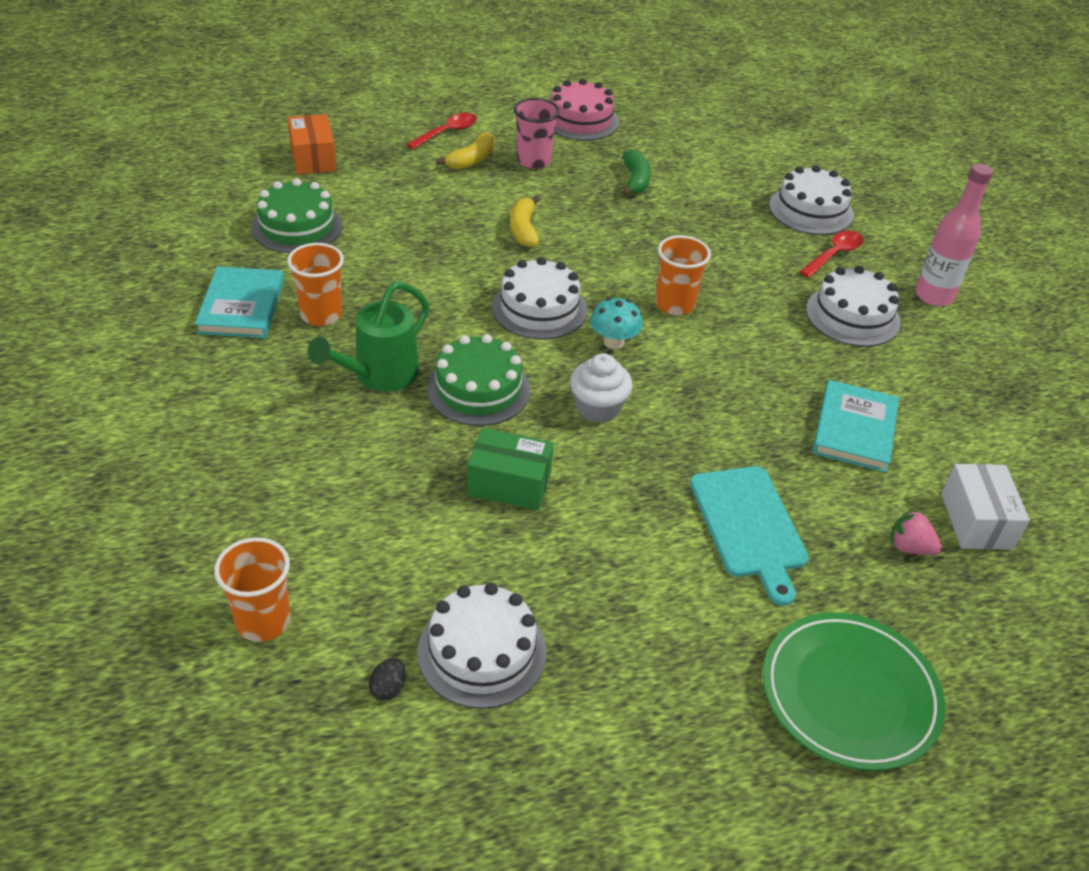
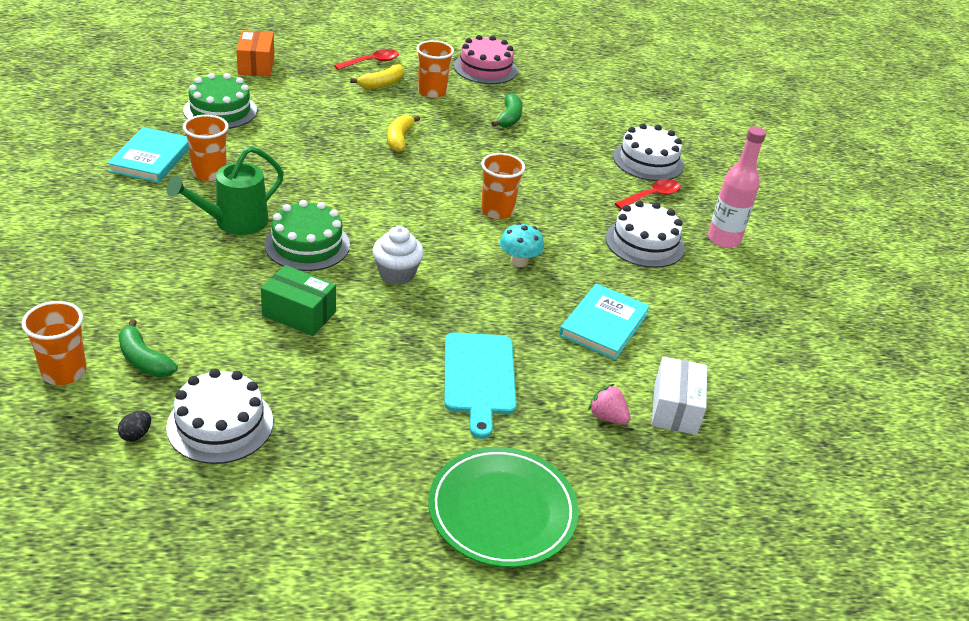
camera: 10 degrees right, 5 degrees down
white cake [492,257,587,340] -> none
pink cup [514,98,560,169] -> orange cup [417,40,454,98]
turquoise mushroom [590,298,643,349] -> turquoise mushroom moved to [500,223,544,267]
none -> green banana [118,319,178,377]

